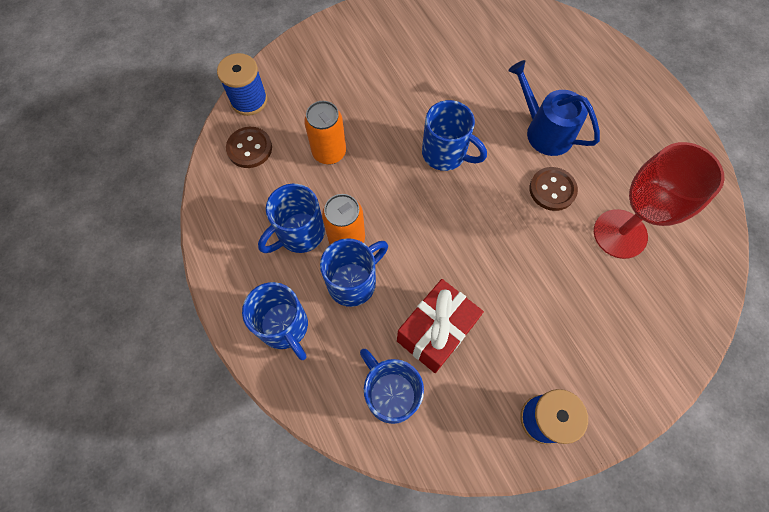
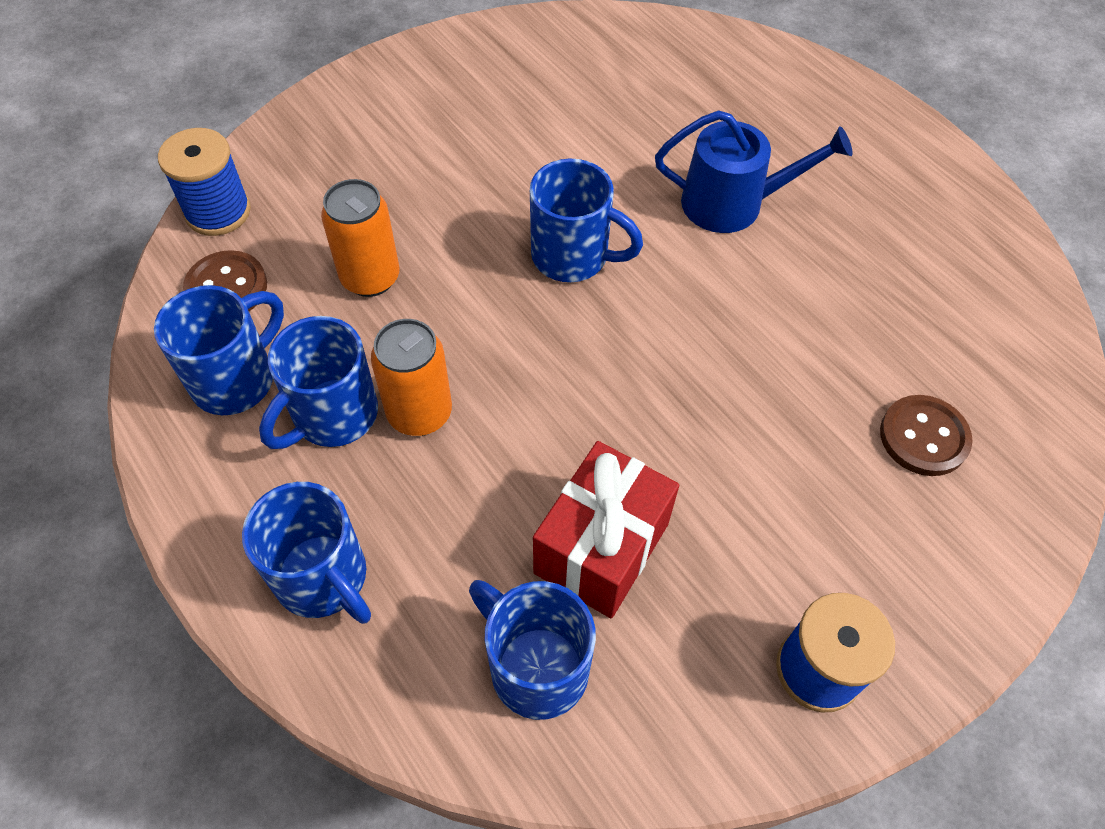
camera: 10 degrees left, 10 degrees down
blue mug [320,238,388,307] -> blue mug moved to [154,285,284,415]
blue watering can [508,60,600,156] -> blue watering can turned 150 degrees clockwise [655,110,853,233]
brown button [529,167,578,211] -> brown button moved to [880,395,973,476]
red goblet [594,142,724,259] -> none

